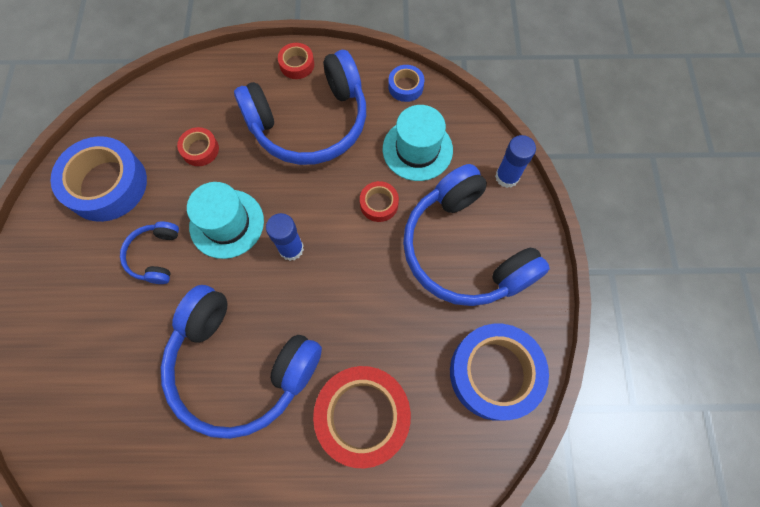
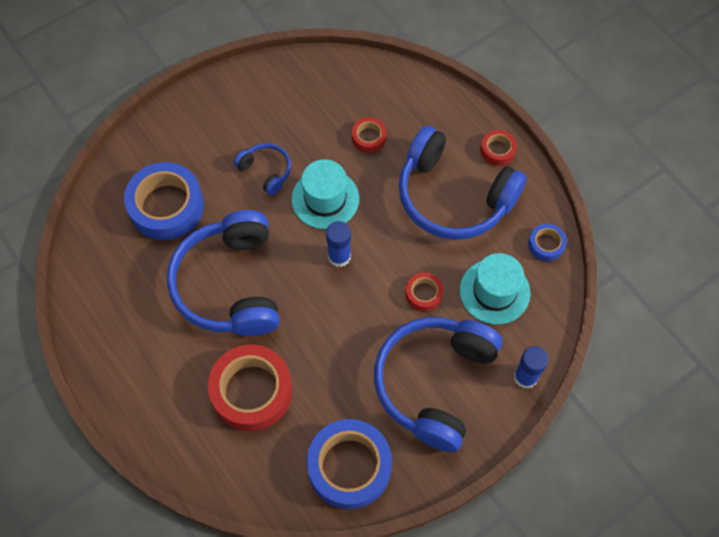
camera: 55 degrees right, 5 degrees down
blue tape [51,136,147,222] -> blue tape moved to [124,162,204,240]
blue headphones [120,222,179,284] -> blue headphones turned 75 degrees clockwise [234,143,291,195]

